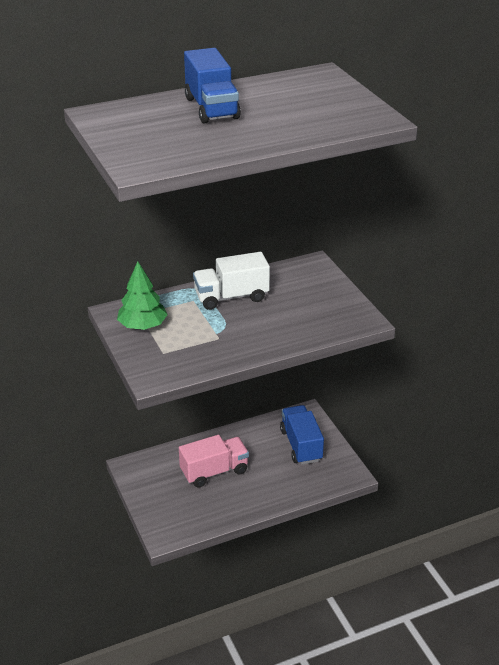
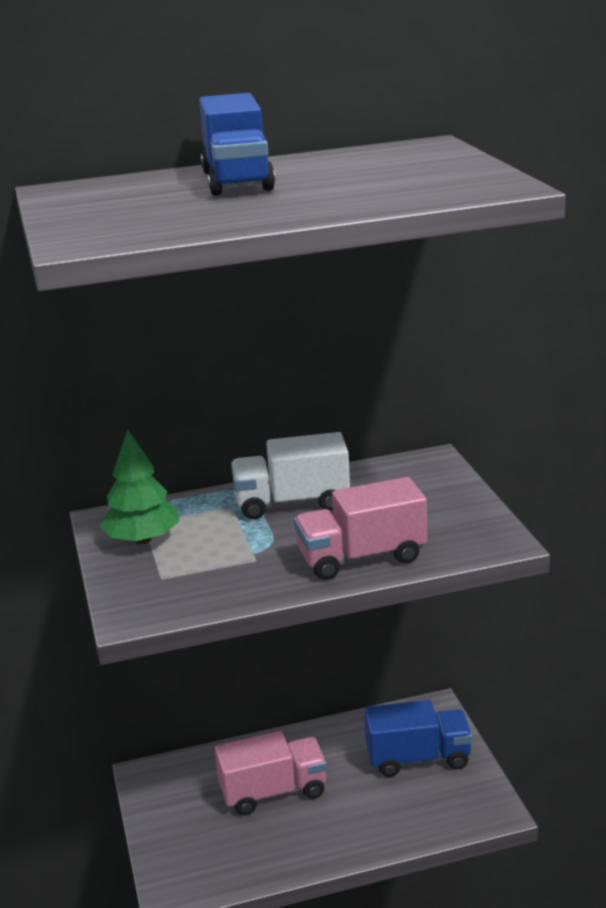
camera: 10 degrees right, 10 degrees down
blue truck [280,405,324,465] -> blue truck turned 90 degrees clockwise [364,700,472,777]
none -> pink truck [294,477,427,580]

